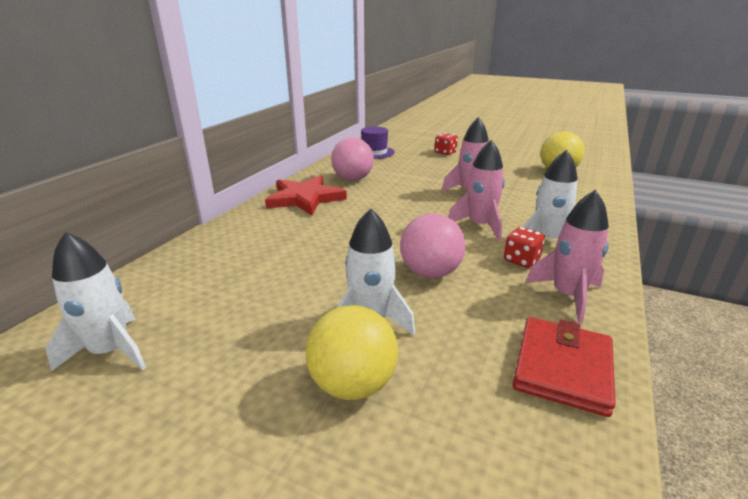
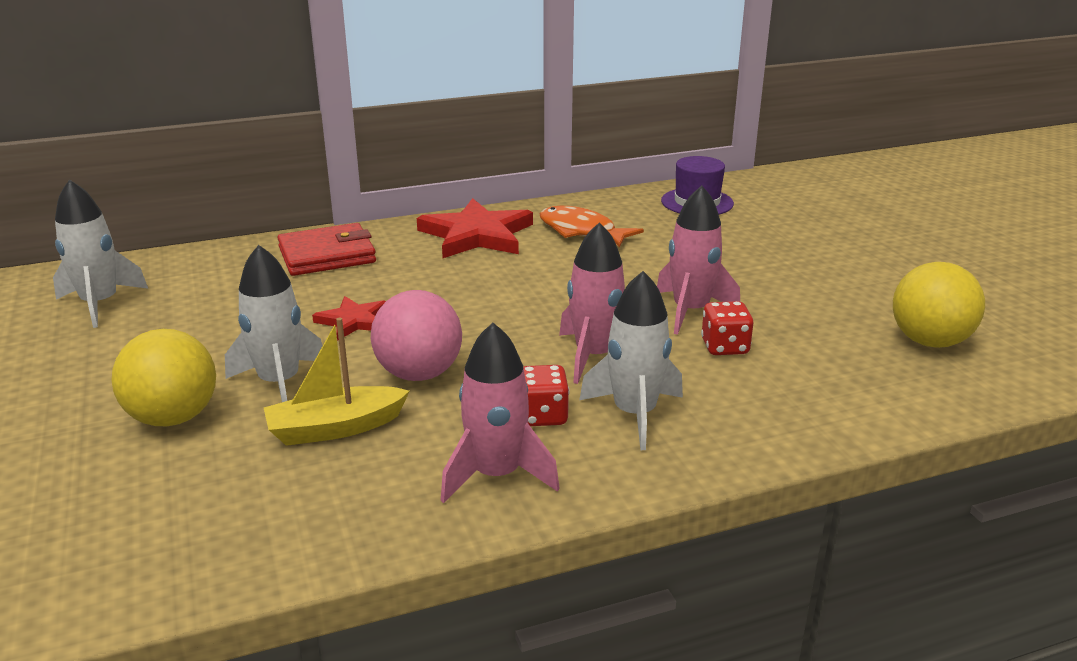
camera: 45 degrees right, 0 degrees up
pink ball [331,137,374,181] -> orange fish [540,206,644,247]
red dice [435,133,458,155] -> red dice moved to [701,301,753,355]
red wallet [513,317,616,417] -> red wallet moved to [277,223,376,276]
none -> yellow boat [264,318,410,446]
none -> red star [312,296,386,341]

